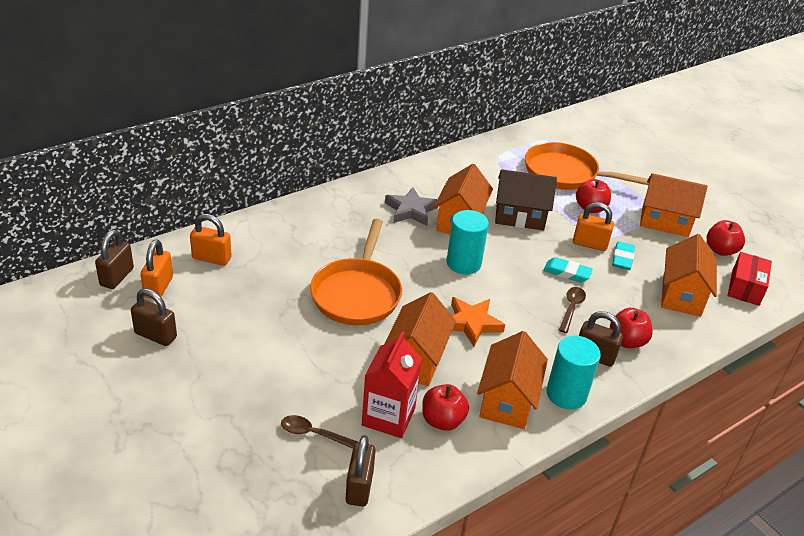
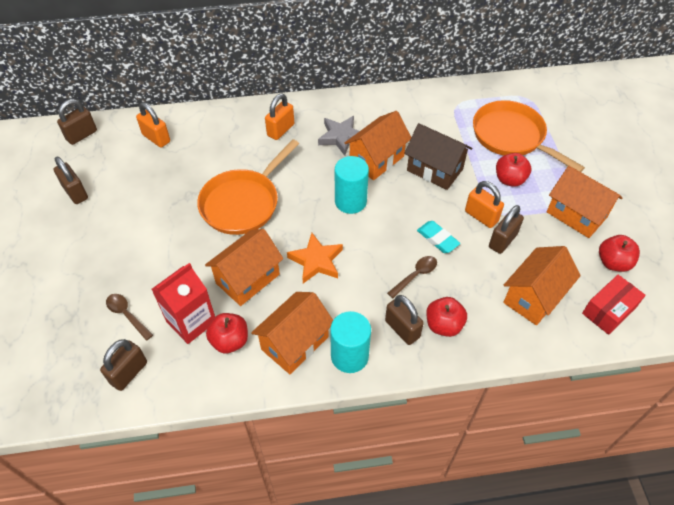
camera: 30 degrees right, 15 degrees up
orange padlock [140,239,173,299] -> orange padlock moved to [265,94,294,140]
turquoise eraser [612,241,635,270] -> brown padlock [489,205,524,254]

